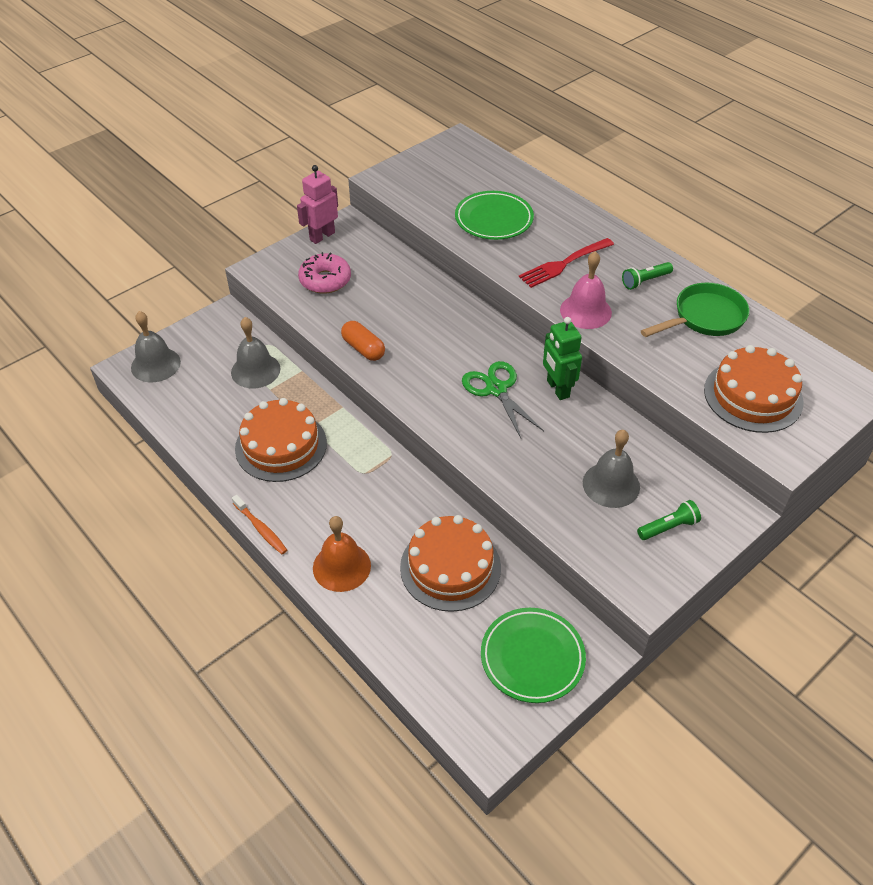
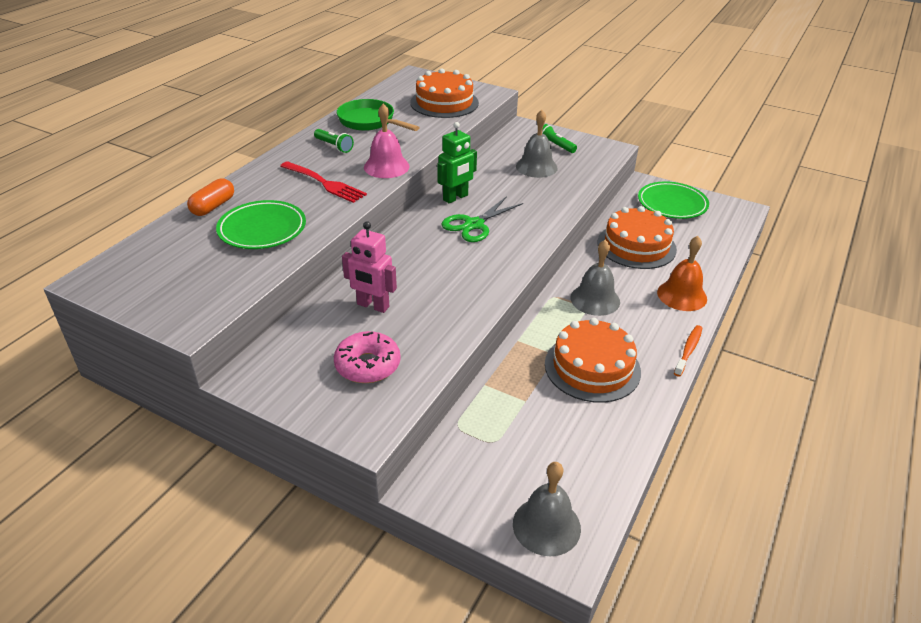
camera: 110 degrees left, 10 degrees down
grey bell [231,317,280,388] -> grey bell moved to [571,240,620,316]
pink robot [297,165,338,244] -> pink robot moved to [342,221,397,313]
orange capsule [341,321,385,361] -> orange capsule moved to [187,178,234,216]

